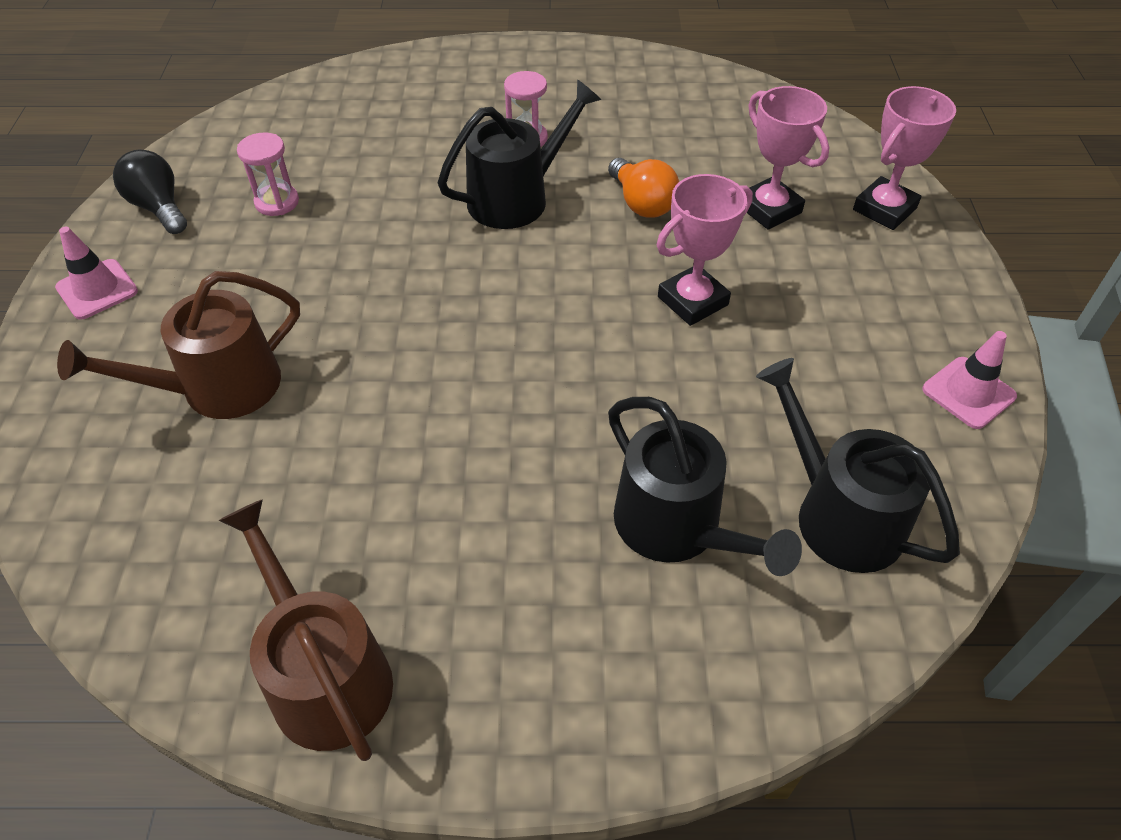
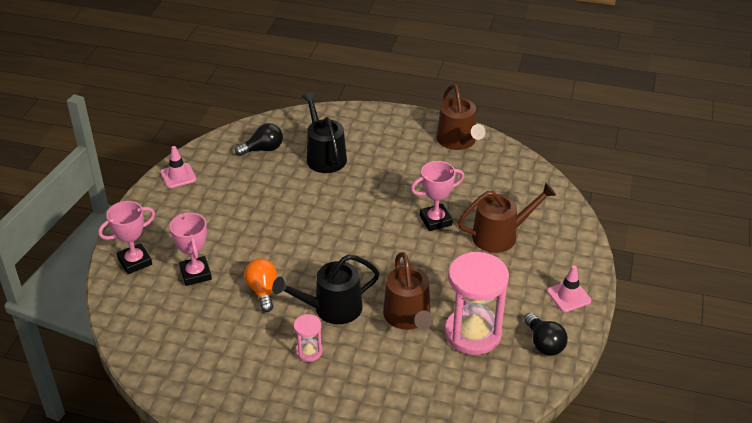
camera: 165 degrees left, 10 degrees down
pink hourglass [237,133,299,216] -> pink hourglass [445,252,509,355], size x2.15
pink trophy [657,174,753,326] -> pink trophy moved to [411,161,464,231]
black watering can [756,358,960,573] -> black light bulb [235,123,283,156]
none -> brown watering can [383,252,433,330]

